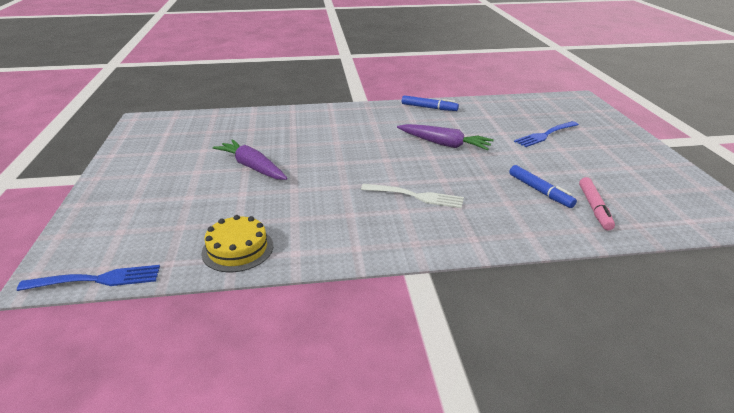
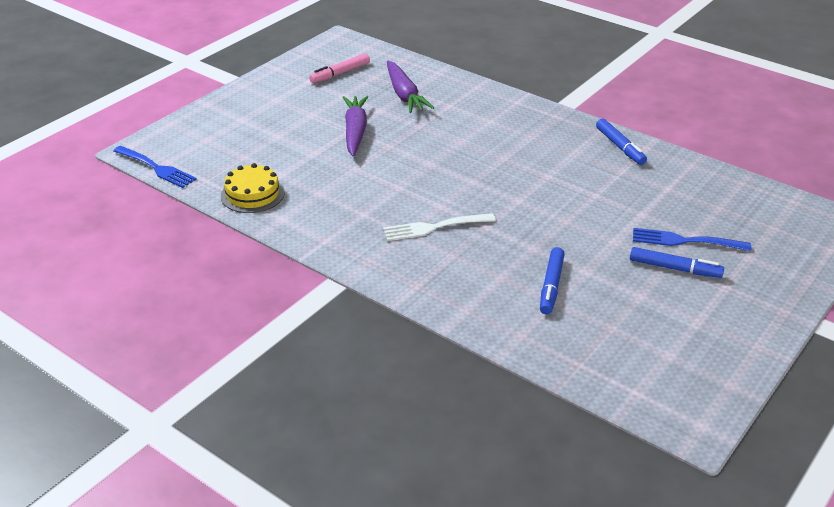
camera: 45 degrees right, 5 degrees up
white fork [361,184,464,208] -> white fork turned 105 degrees clockwise [383,213,496,241]
purple carrot [397,124,494,150] -> purple carrot moved to [387,61,434,113]
pink marker [579,177,615,230] -> pink marker moved to [309,53,370,83]
none -> blue marker [630,247,724,278]

